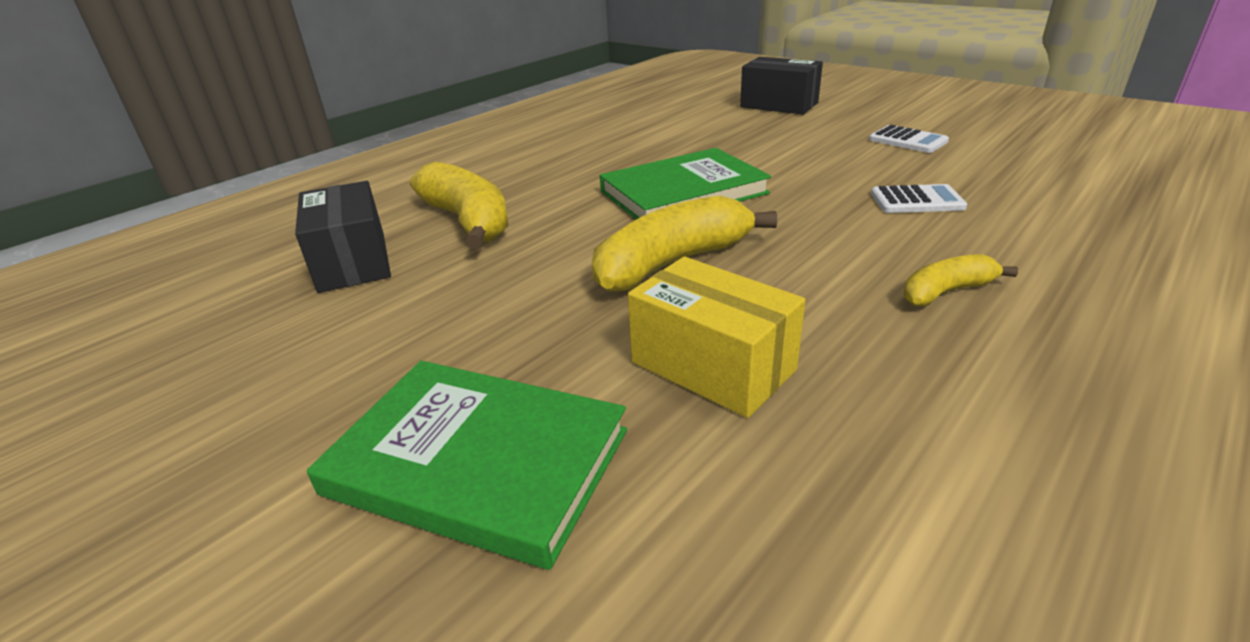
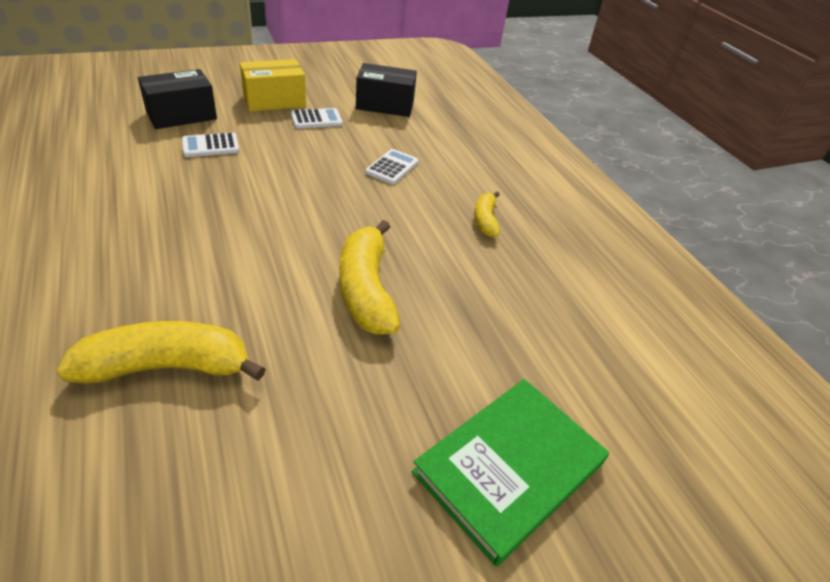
camera: 70 degrees left, 10 degrees up
black box [295,181,391,293] -> black box moved to [356,63,417,117]
green book [600,148,771,219] -> none
yellow box [628,257,805,418] -> yellow box moved to [240,59,306,112]
none -> white calculator [182,133,239,157]

